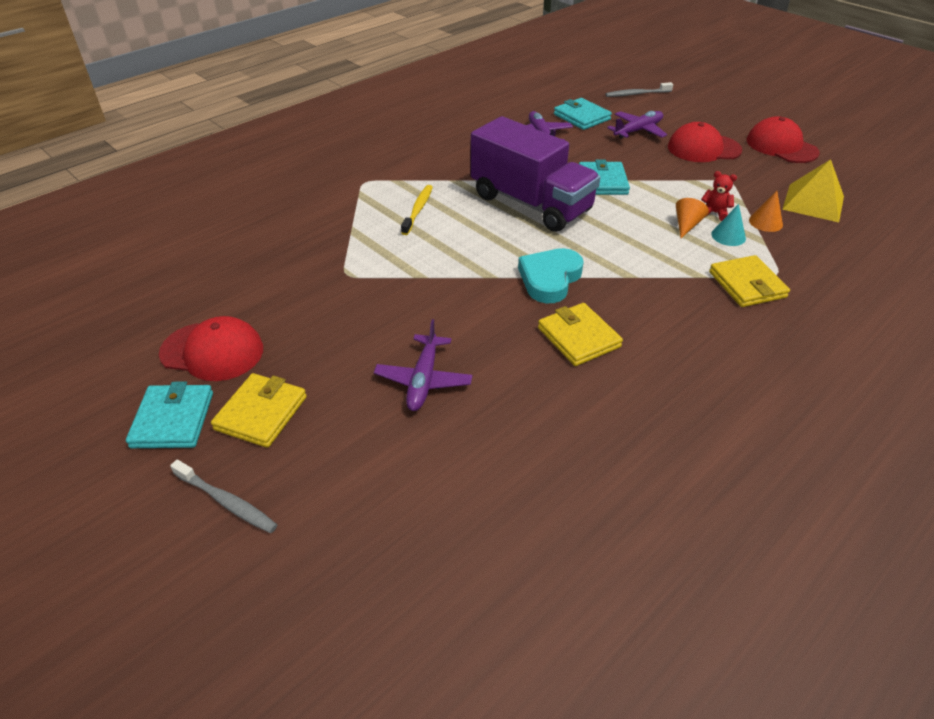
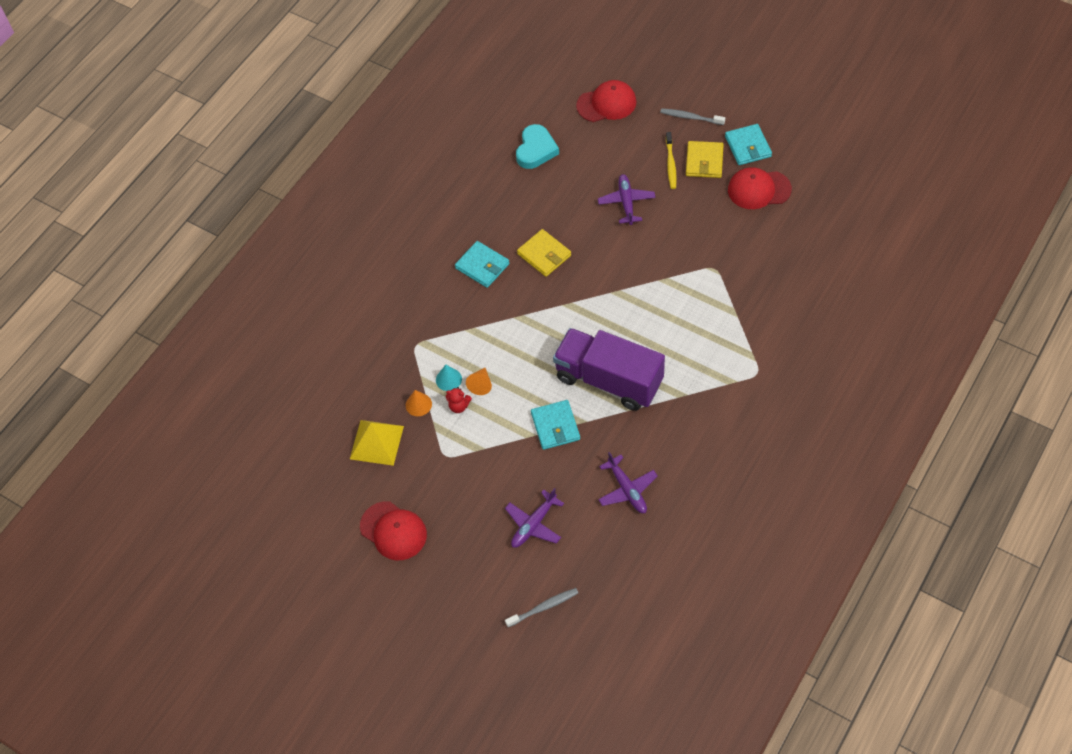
camera: 170 degrees right, 15 degrees up
yellow toothbrush [401,185,433,235] -> yellow toothbrush moved to [666,132,677,189]
turquoise heart [518,248,584,303] -> turquoise heart moved to [516,124,559,169]
turquoise wallet [554,98,612,130] -> turquoise wallet moved to [455,241,510,288]
red cap [668,122,742,162] -> red cap moved to [576,80,636,122]
yellow wallet [709,255,790,307] -> none

